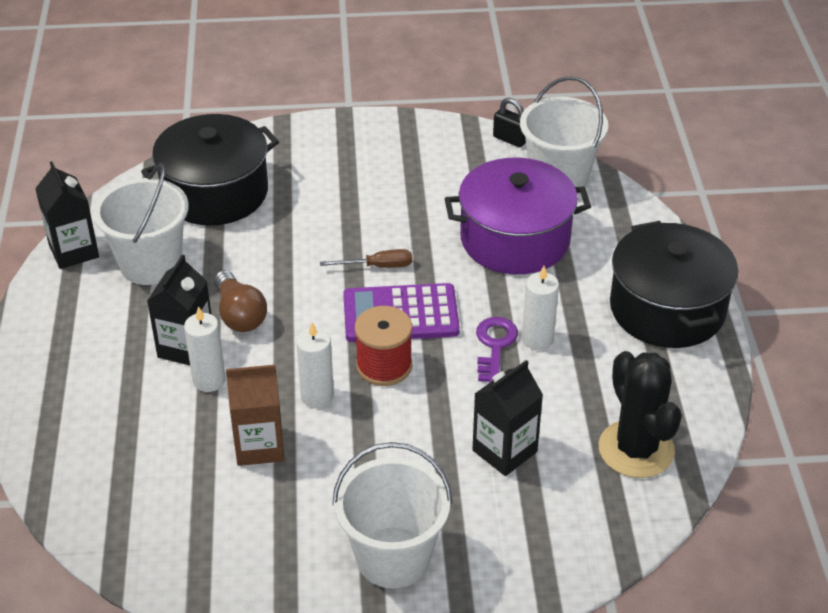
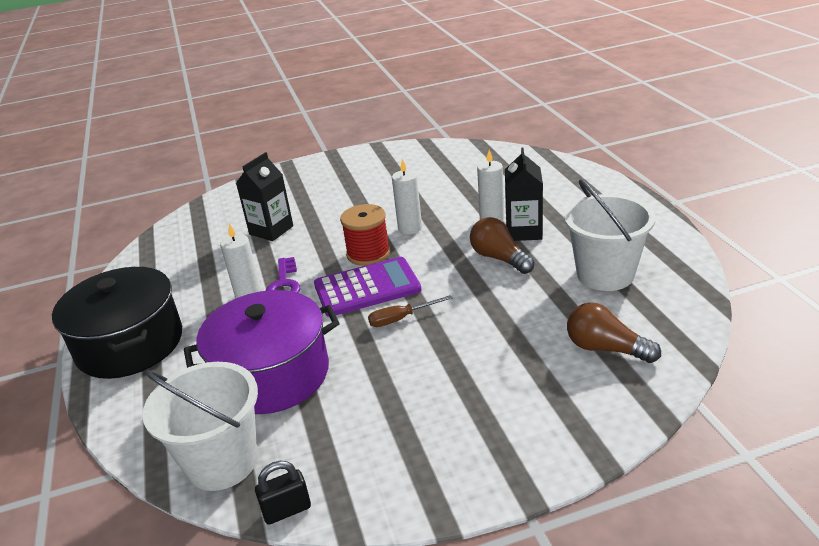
camera: 170 degrees right, 10 degrees down
black carton [35,161,99,269] -> none
black pot [141,114,279,225] -> brown light bulb [567,302,661,363]
brown carton [226,365,284,466] -> none
white bucket [332,442,453,589] -> none
black padlock [493,98,526,147] -> black padlock turned 45 degrees counterclockwise [255,461,311,525]
black cactus [599,351,682,478] -> none

